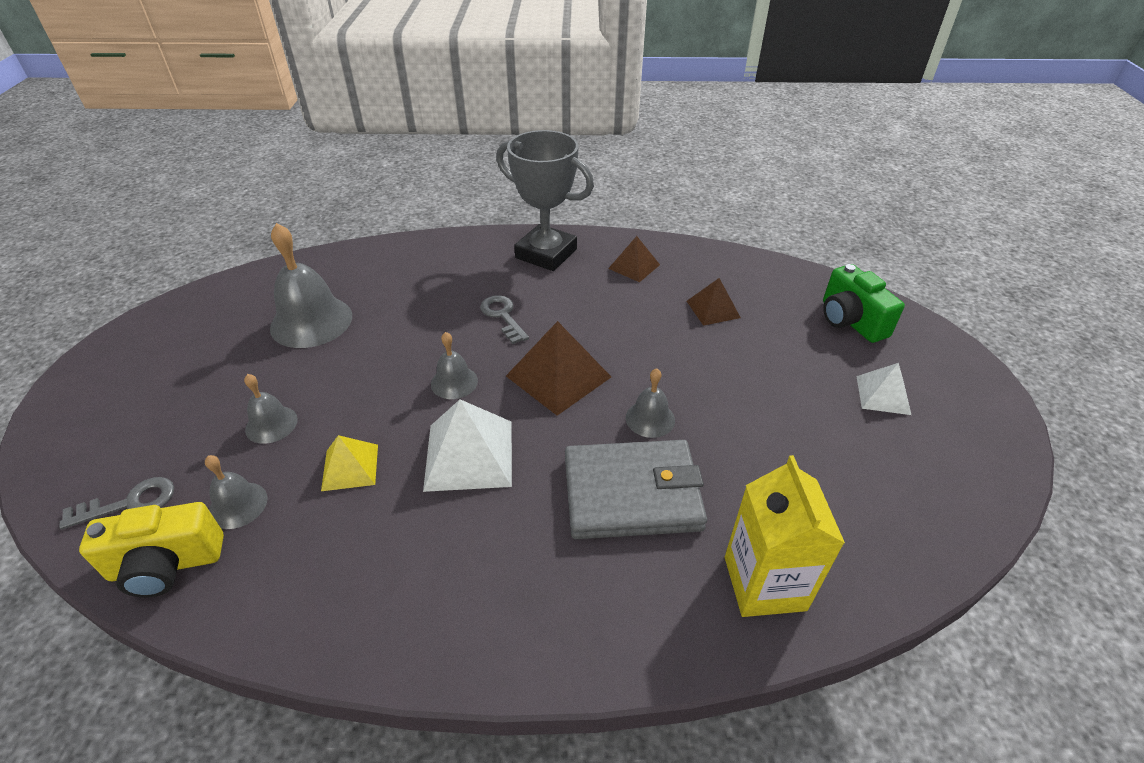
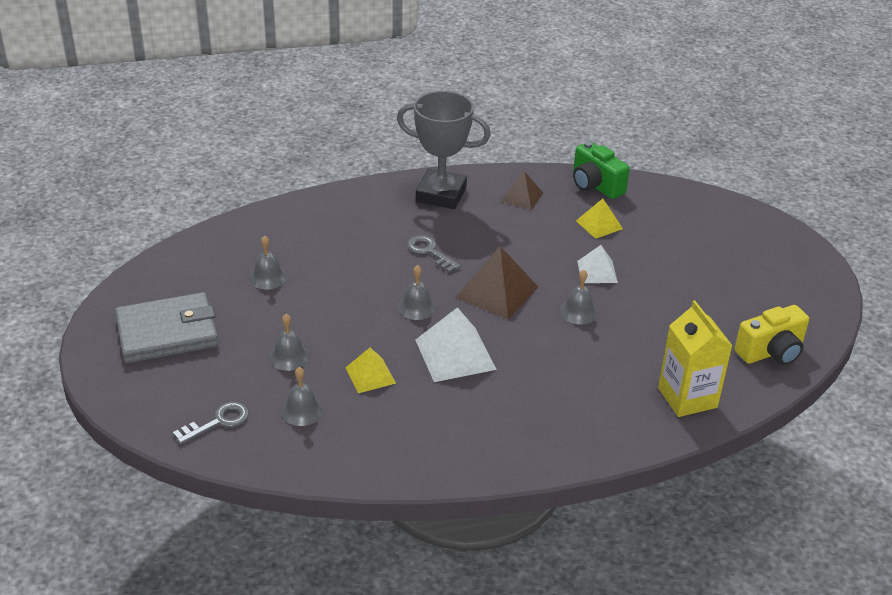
camera: 15 degrees left, 5 degrees down
yellow camera [79,502,224,597] -> yellow camera moved to [735,305,809,365]
grey bell [270,223,352,348] -> grey bell [249,235,287,289], size x0.53
grey wallet [565,440,707,539] -> grey wallet moved to [115,292,219,363]
brown pyramid [687,278,741,326] -> yellow pyramid [576,199,623,239]
green camera [823,264,905,343] -> green camera moved to [573,141,630,199]
white pyramid [856,363,911,415] -> white pyramid moved to [577,245,618,283]

